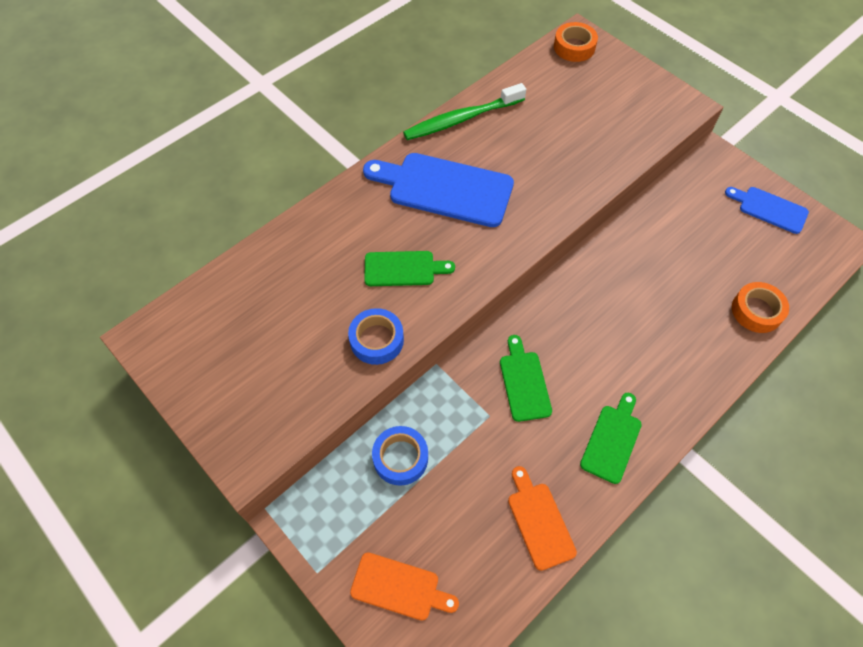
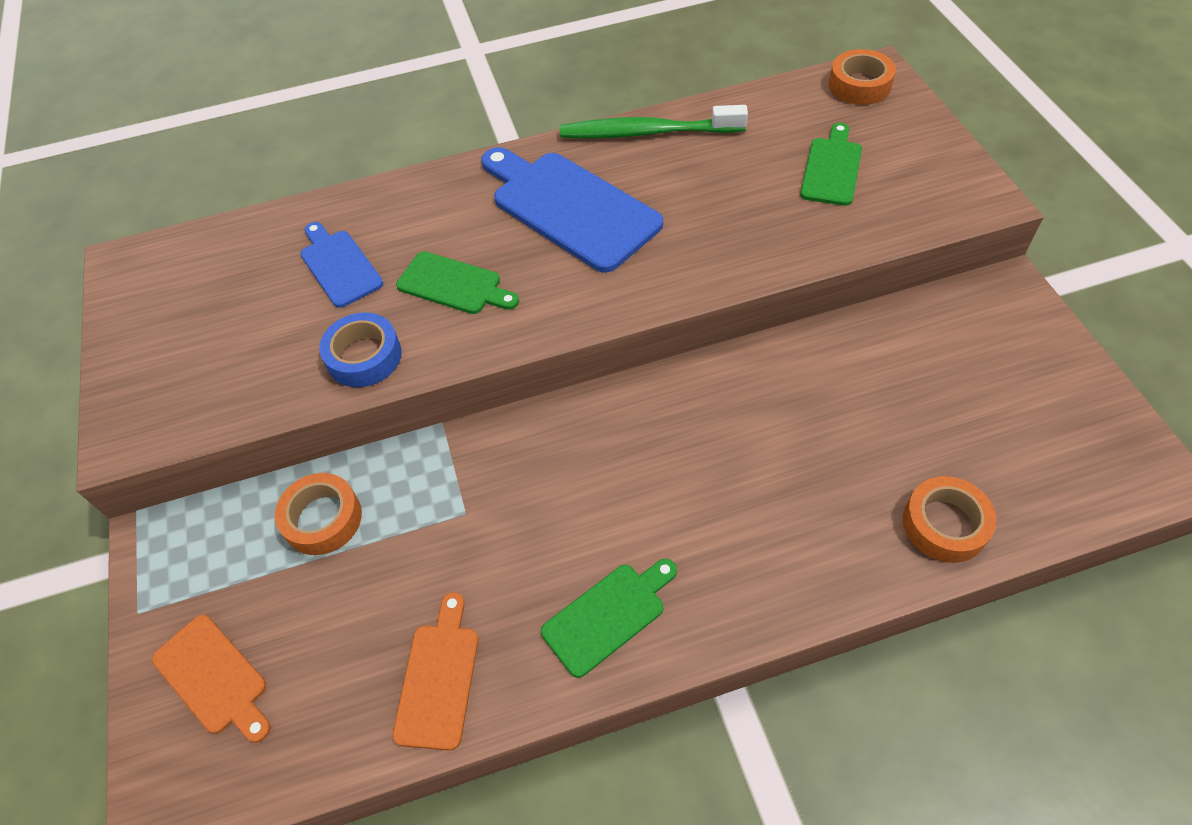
camera: 30 degrees right, 5 degrees down
blue tape [372,426,428,486] -> orange tape [275,473,362,555]
green cutting board [500,335,552,422] -> green cutting board moved to [800,123,862,206]
blue cutting board [725,187,809,234] -> blue cutting board moved to [300,222,383,308]

